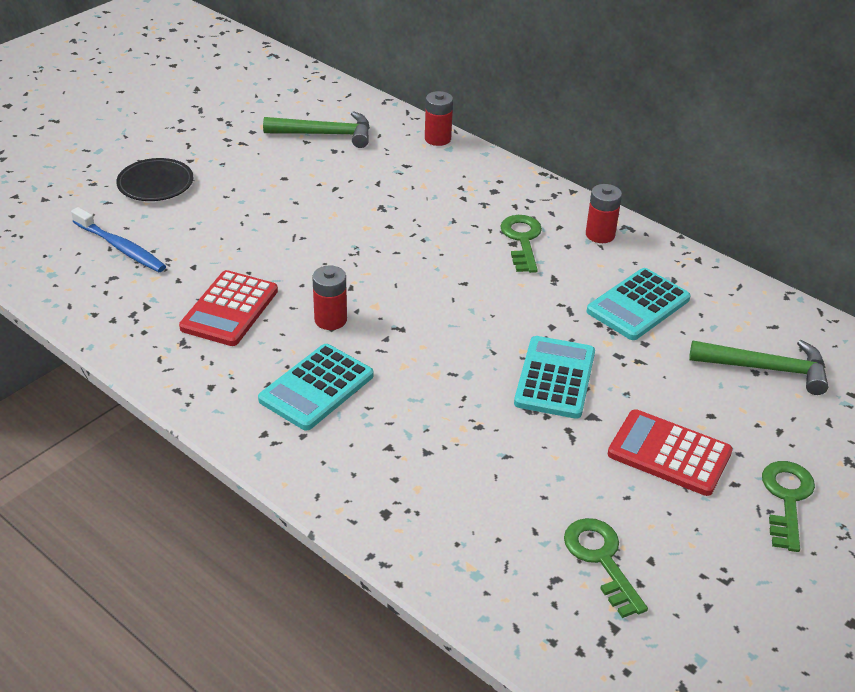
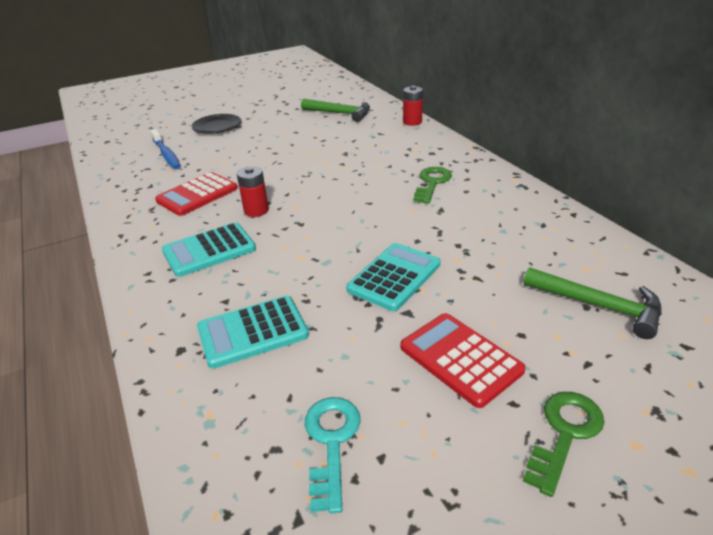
camera: 25 degrees right, 5 degrees down
green key [564,518,648,618] -> turquoise key [305,397,361,513]
red battery [586,184,622,243] -> none
turquoise calculator [586,268,691,340] -> turquoise calculator moved to [197,296,309,369]

